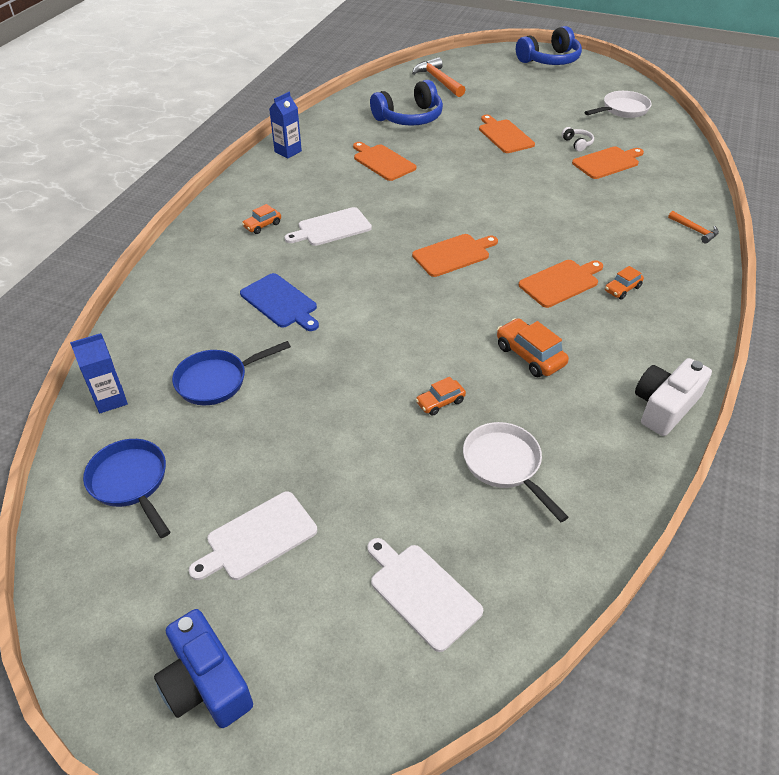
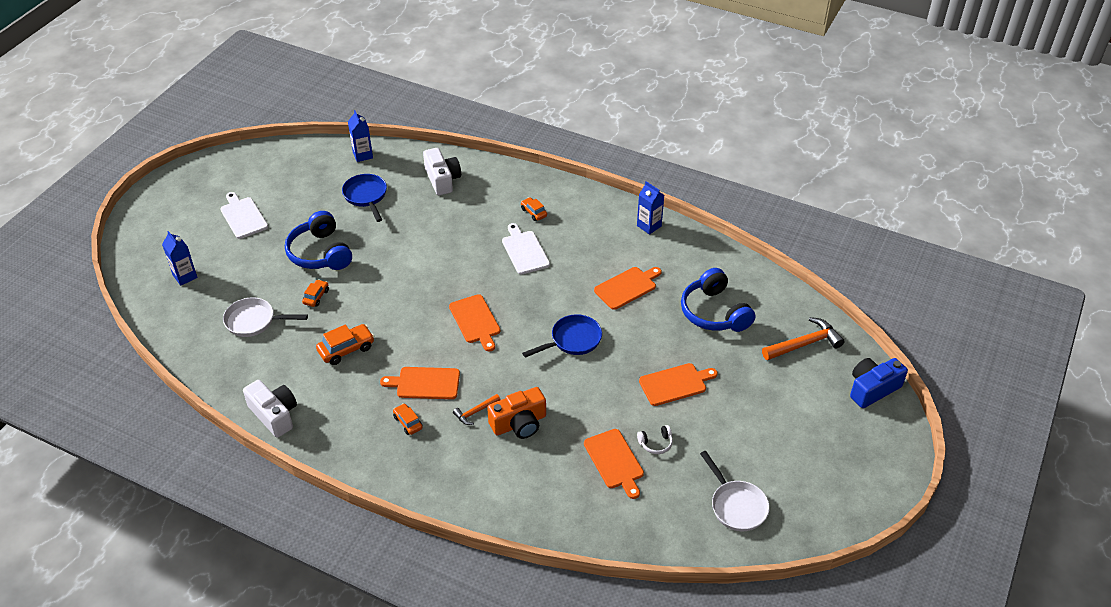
camera: 95 degrees right, 0 degrees up
blue pan [83,439,170,538] -> blue pan moved to [522,314,602,358]
blue camera [154,609,253,728] -> blue camera moved to [850,358,908,408]
blue cutting board [240,273,319,331] -> none
white cutting board [367,538,483,652] -> blue carton [162,231,198,286]
orange car [416,377,466,416] -> orange car turned 45 degrees clockwise [302,279,329,307]
white pan [463,422,568,522] -> white pan turned 150 degrees counterclockwise [223,297,308,337]
blue headphones [516,26,582,65] -> blue headphones moved to [285,211,352,270]
orange cutting board [519,260,603,308] -> orange cutting board turned 120 degrees clockwise [380,367,460,399]
orange hammer [668,211,719,243] -> orange hammer moved to [453,394,501,425]
none -> white camera [423,148,461,195]
none -> orange camera [487,387,546,439]

